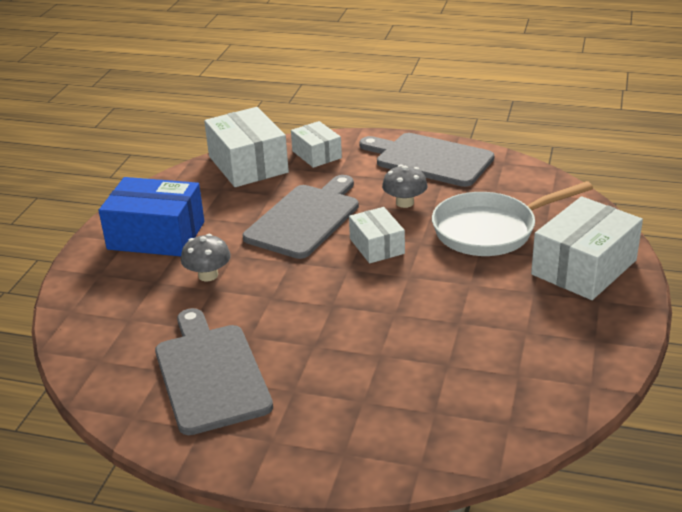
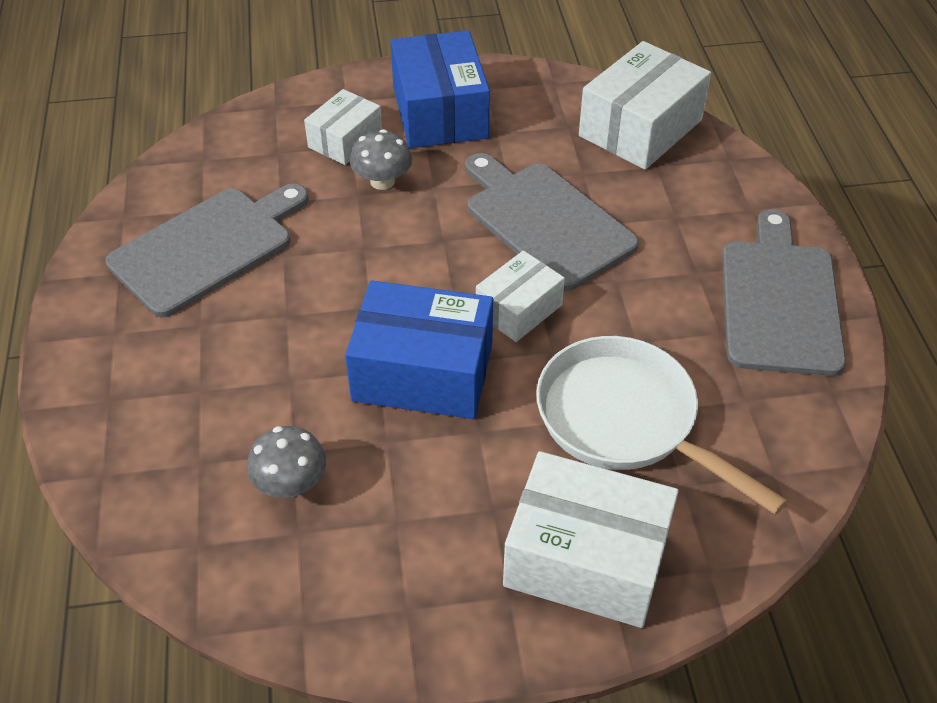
camera: 65 degrees right, 15 degrees up
grey cutting board [243,175,359,259] -> grey cutting board turned 135 degrees counterclockwise [465,153,639,291]
white box [291,121,342,168] -> white box moved to [304,89,382,165]
grey mushroom [382,164,428,208] -> grey mushroom moved to [247,426,326,498]
none -> blue box [345,280,493,419]

